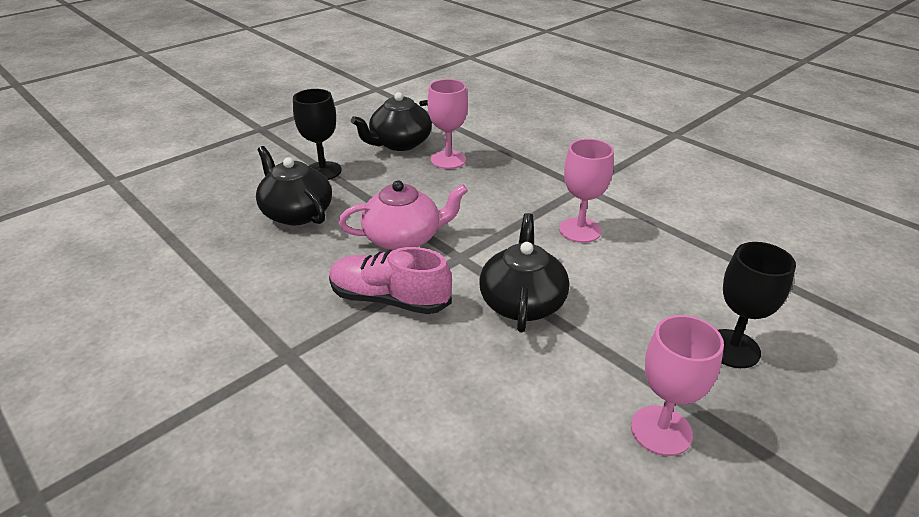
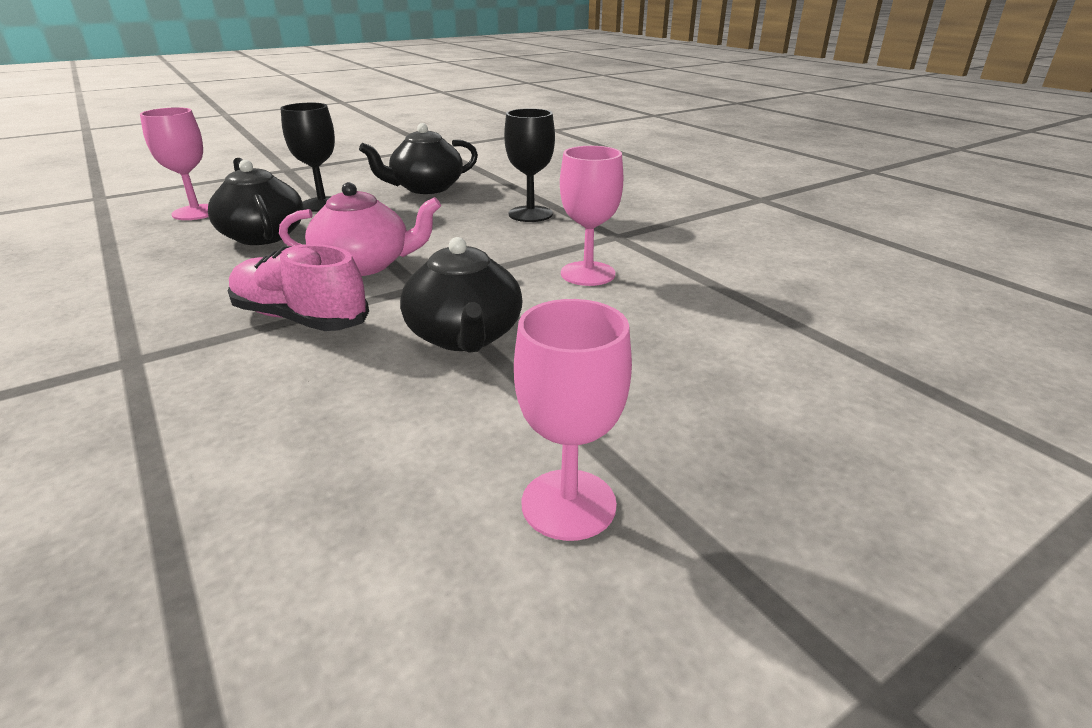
camera: 10 degrees right, 5 degrees down
pink goblet [428,79,468,169] -> pink goblet moved to [140,107,208,220]
black teapot [479,213,569,332] -> black teapot turned 150 degrees clockwise [400,237,523,353]
black goblet [718,242,796,368] -> black goblet moved to [504,108,555,222]

